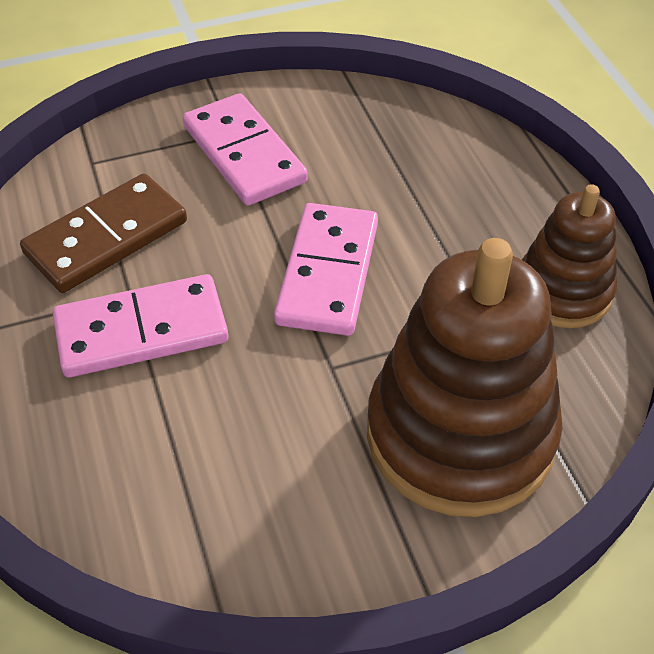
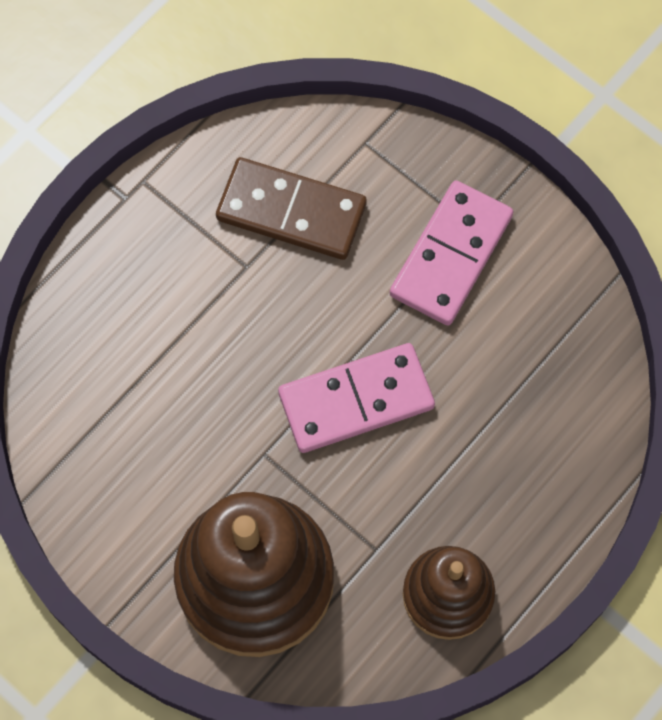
camera: 60 degrees right, 20 degrees up
pink domino [53,274,228,377] -> none

